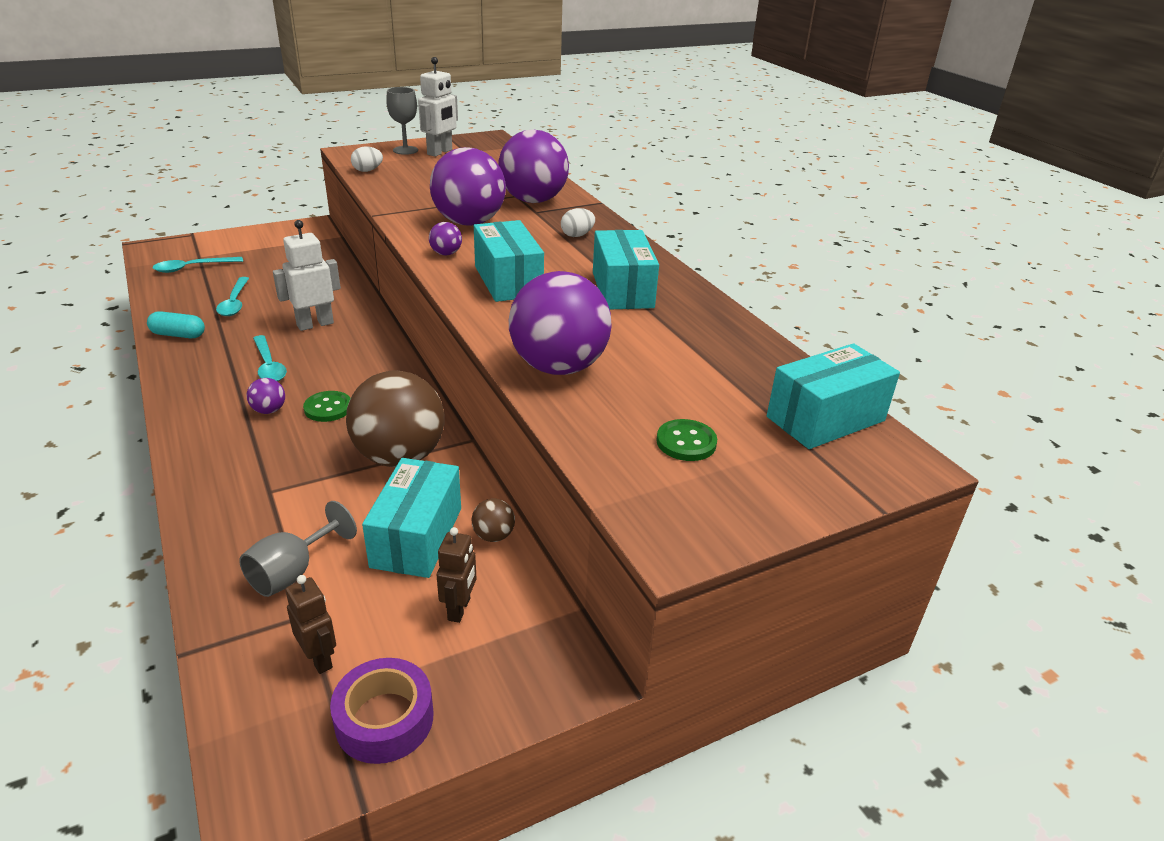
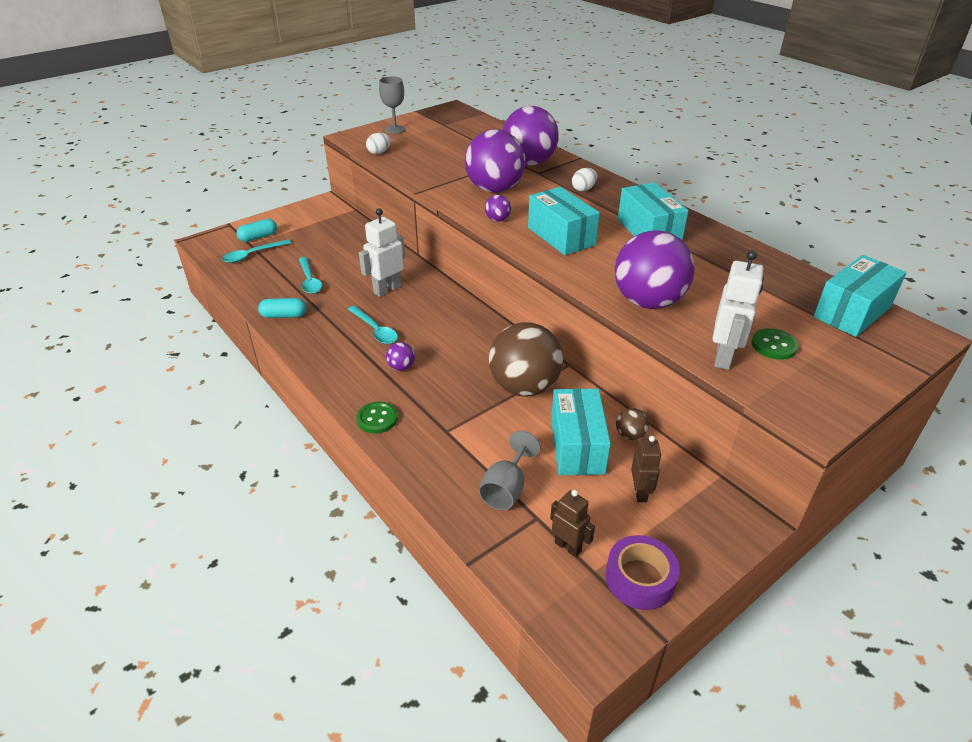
camera: 10 degrees left, 5 degrees up
green button [303,391,350,422] -> green button moved to [357,402,398,433]
white robot [418,57,458,157] -> white robot moved to [712,250,764,370]
none -> turquoise capsule [236,219,277,242]

